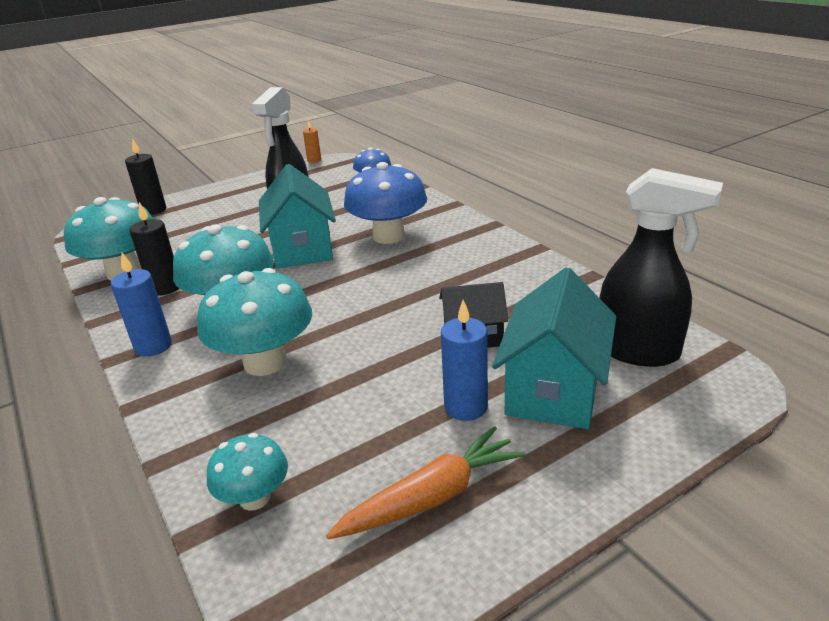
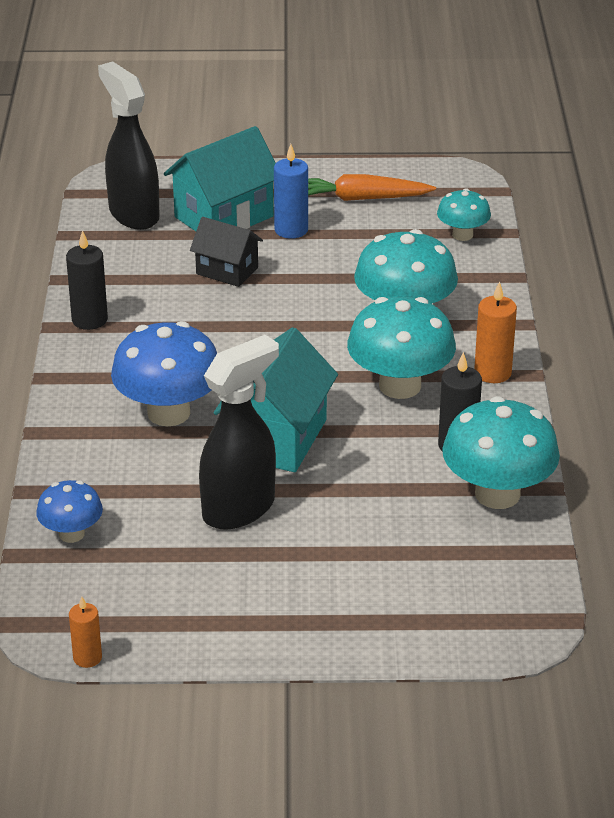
camera: 150 degrees left, 5 degrees up
blue candle [111,252,172,357] -> orange candle [474,281,517,383]
black candle [125,138,166,215] -> black candle moved to [66,230,108,330]

